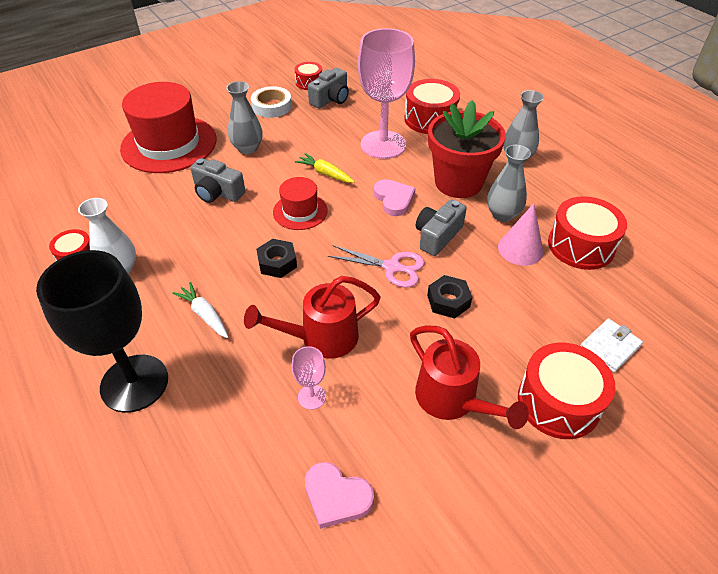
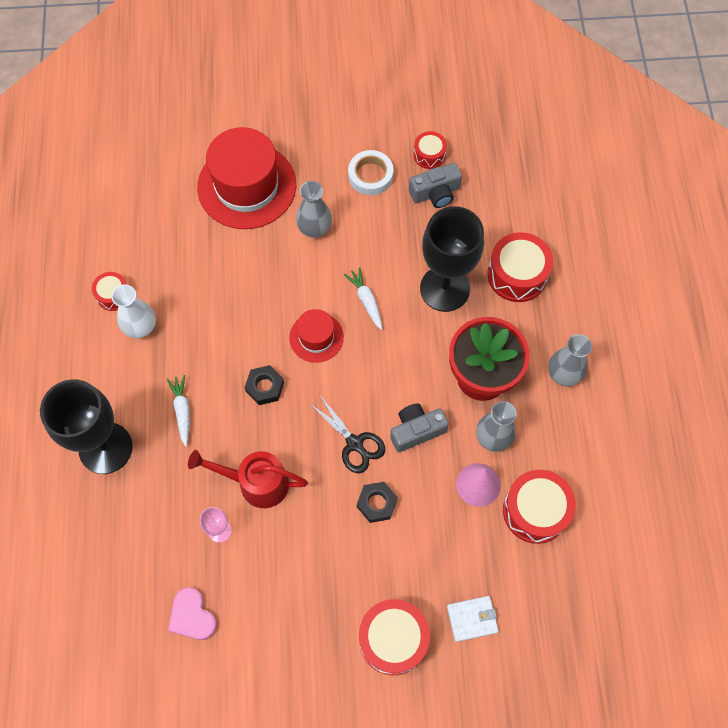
camera: 30 degrees right, 20 degrees up
grey camera [190,158,246,203] -> none
yellow carrot [295,153,355,183] -> white carrot [344,267,382,330]
pink scissors [328,245,425,288] -> black scissors [309,395,385,473]
pink goblet [358,28,415,159] -> black goblet [420,206,484,312]
pink heart [374,179,415,216] -> none
red watering can [410,326,529,429] -> none

